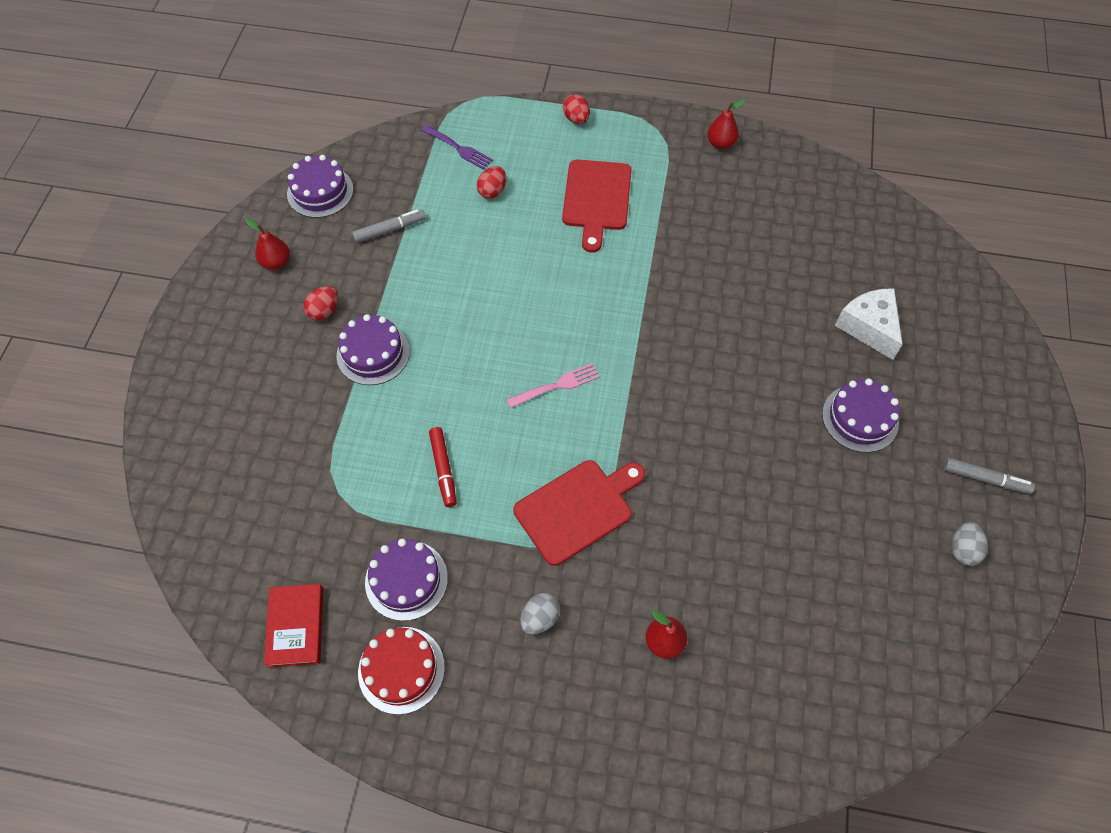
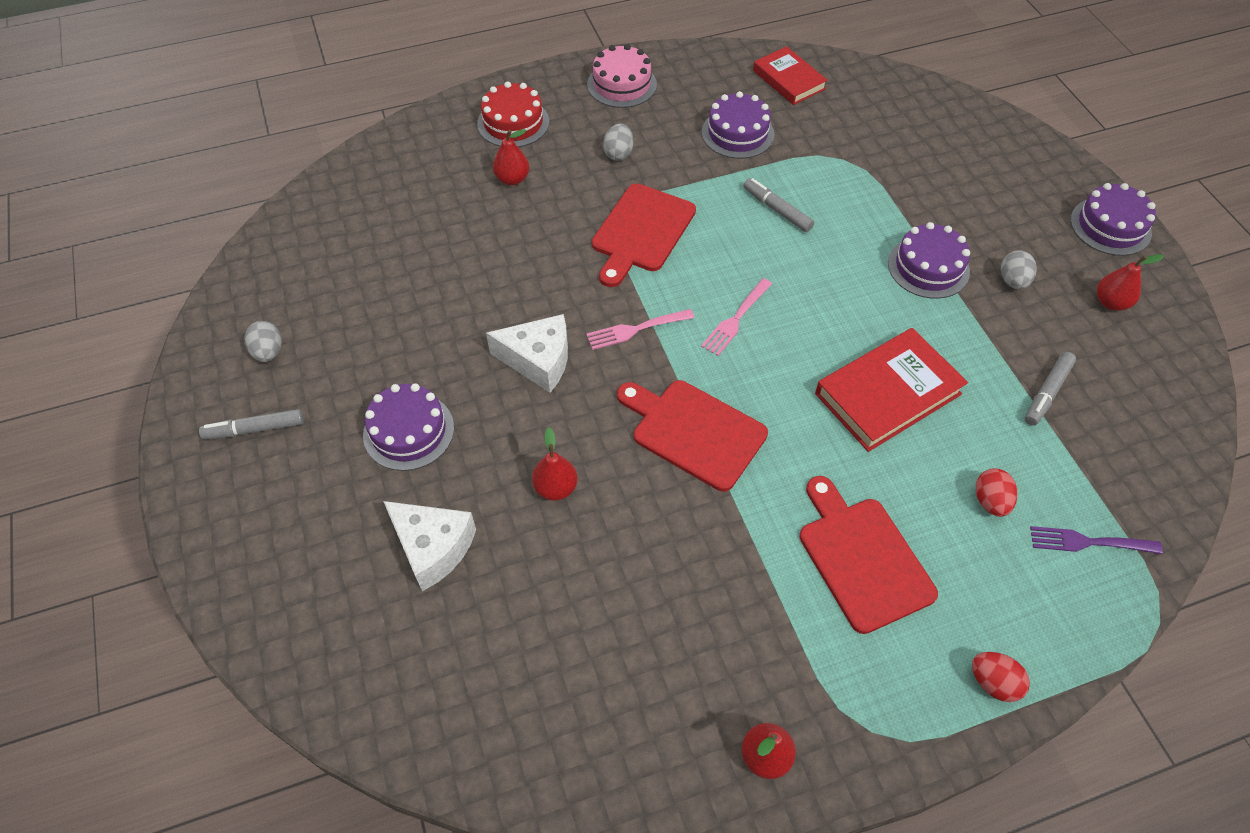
camera: 150 degrees right, 5 degrees down
purple cake [287,155,354,218] -> purple cake moved to [1071,183,1156,256]
red egg [303,286,338,320] -> grey egg [1001,250,1037,289]
red cake [358,627,445,715] -> red cake moved to [477,81,549,147]
red marker [429,427,457,507] -> grey marker [743,178,814,232]
none -> white cheese [486,314,568,393]
none -> red pear [532,427,578,501]
none -> pink fork [586,309,694,350]
none -> pink cake [587,44,657,108]
none -> red cutting board [617,380,768,491]
none -> red book [815,328,968,452]

